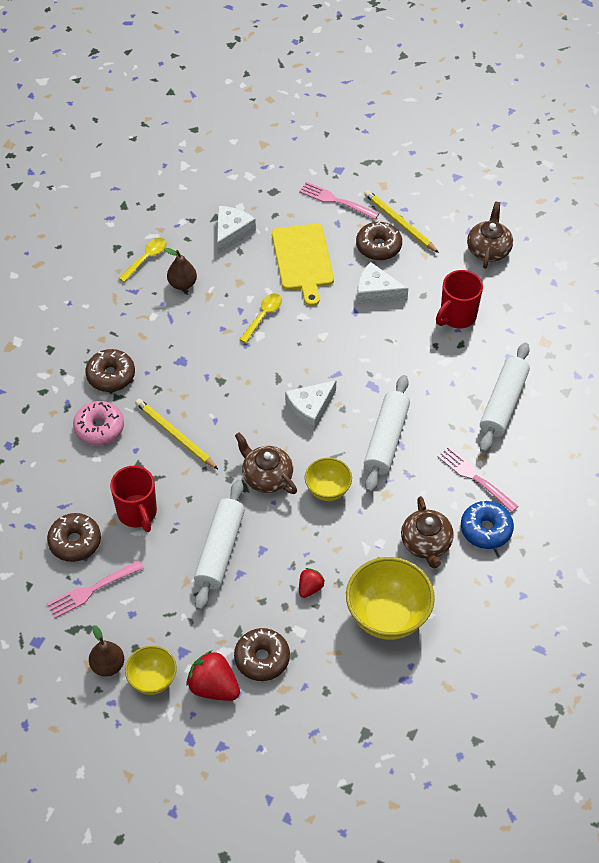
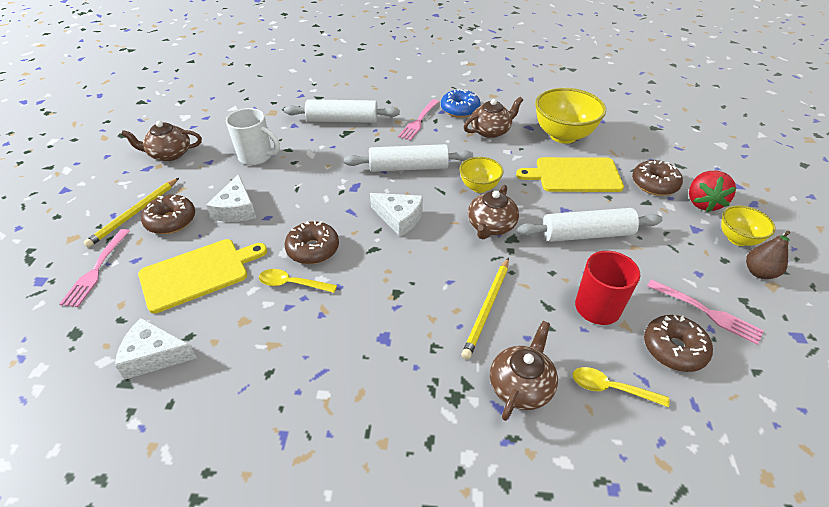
camera: 110 degrees left, 10 degrees down
pink donut [73,401,124,445] -> brown teapot [490,321,558,421]
brown donut [85,349,135,392] -> brown donut moved to [285,221,339,264]
yellow spoon [119,238,167,282] -> yellow spoon moved to [573,367,669,407]
brown pear [165,248,197,290] -> none
red strawberry [299,568,325,598] -> yellow cutting board [516,157,624,192]
red mug [436,270,483,328] -> white mug [226,108,280,165]

